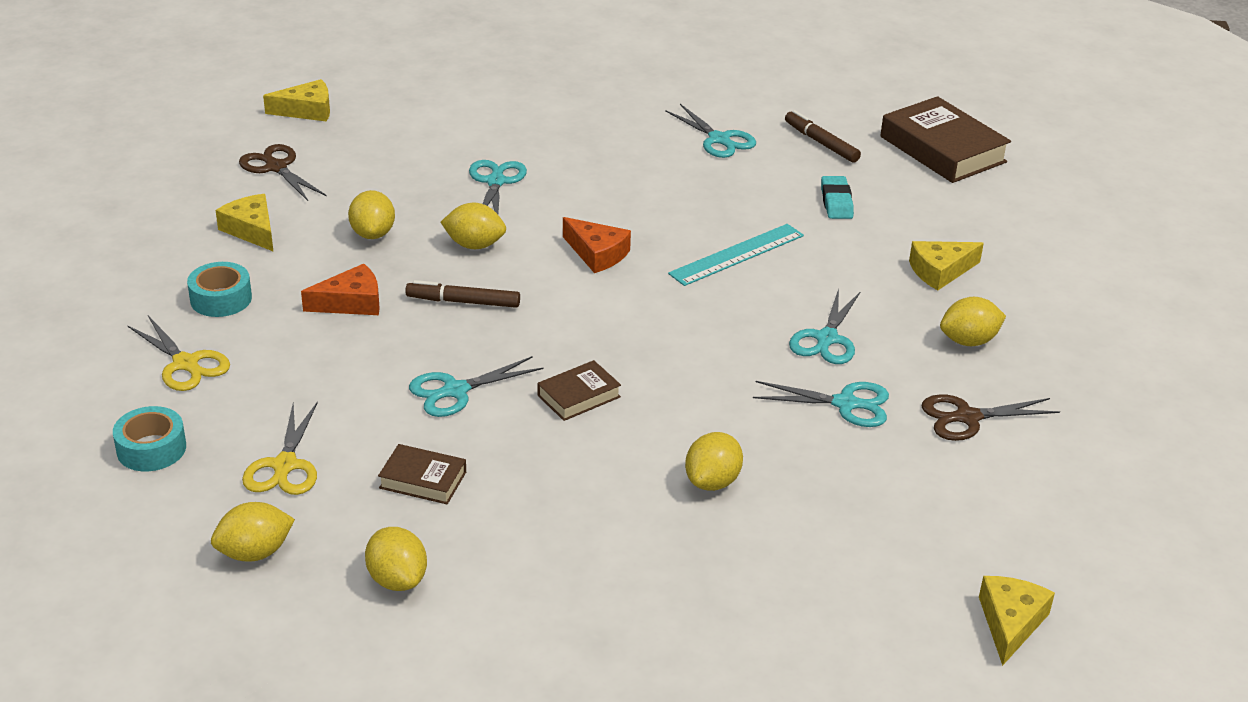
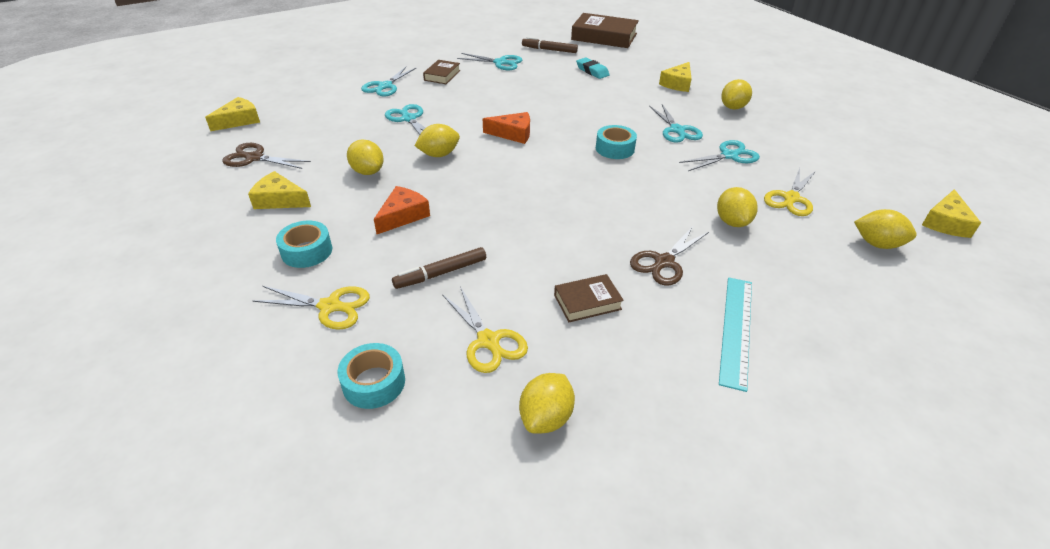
camera: 35 degrees left, 5 degrees up
yellow lemon [365,527,427,591] -> yellow lemon moved to [854,209,917,249]
brown marker [405,280,520,308] -> brown marker moved to [392,247,486,289]
turquoise scissors [409,356,544,417] -> turquoise scissors moved to [361,67,416,96]
brown book [537,360,621,421] -> brown book moved to [423,60,460,84]
turquoise ruler [668,224,804,286] -> turquoise ruler moved to [719,277,752,392]
brown scissors [922,394,1060,441] -> brown scissors moved to [630,226,709,286]
yellow cheese [979,576,1055,666] -> yellow cheese turned 135 degrees counterclockwise [922,189,981,238]
none -> turquoise tape [596,125,637,159]
none -> yellow scissors [764,168,816,216]

